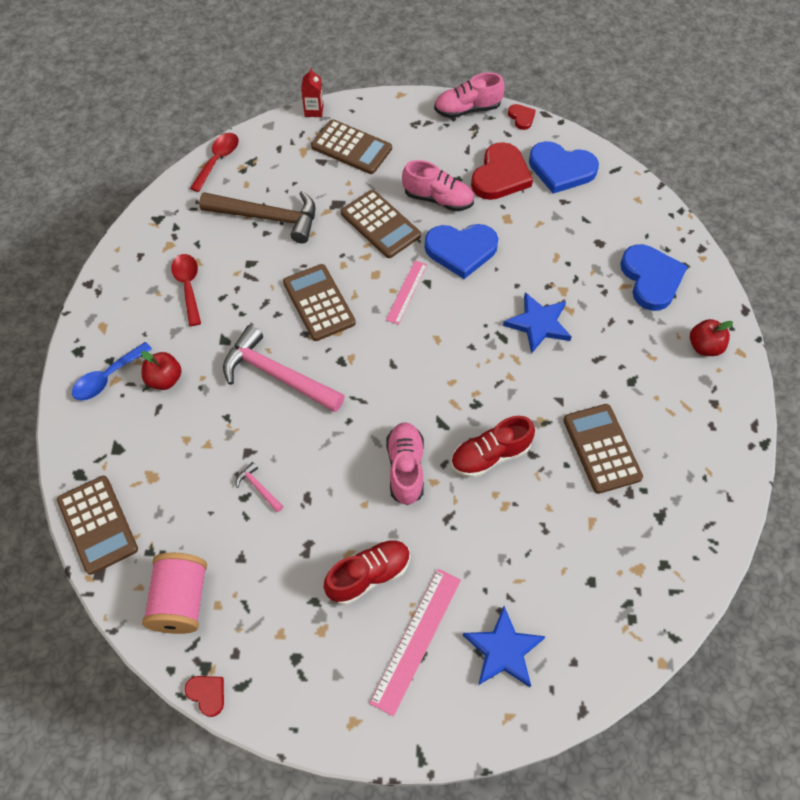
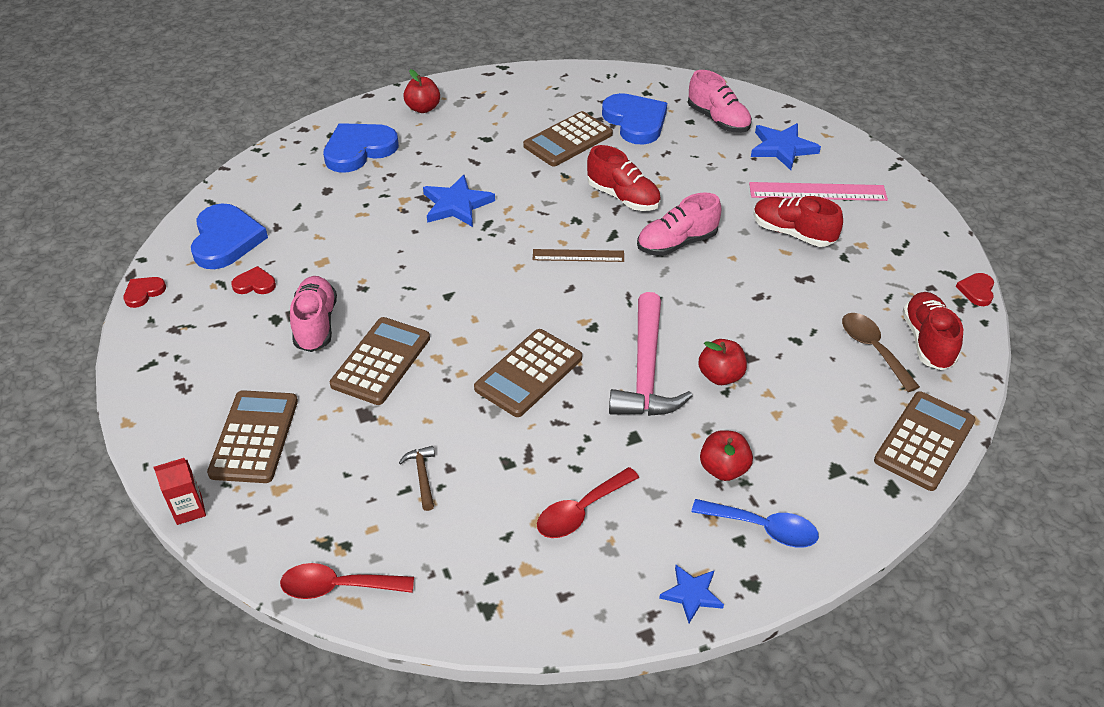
camera: 115 degrees left, 15 degrees down
pink spool [142,553,207,634] -> red shoe [902,292,963,370]
brown hammer [199,191,316,243] -> brown hammer [399,446,435,511], size x0.43
pink hammer [236,462,283,512] -> none
pink ruler [386,260,427,325] -> none
blue heart [425,224,498,279] -> blue heart moved to [602,93,667,145]
pink shoe [434,72,505,118] -> pink shoe moved to [688,70,752,133]
red heart [471,142,533,200] -> red heart [231,266,276,294], size x0.48
none -> brown ruler [533,249,624,262]
none -> blue star [659,565,724,623]
none -> red apple [698,339,747,385]
none -> brown spoon [842,313,920,392]

